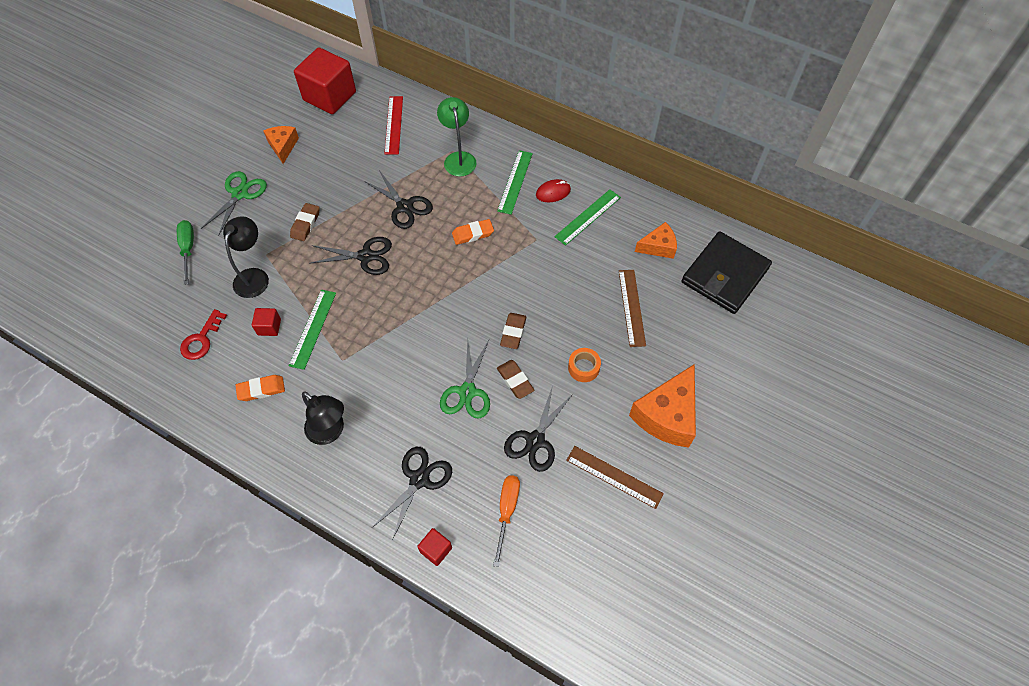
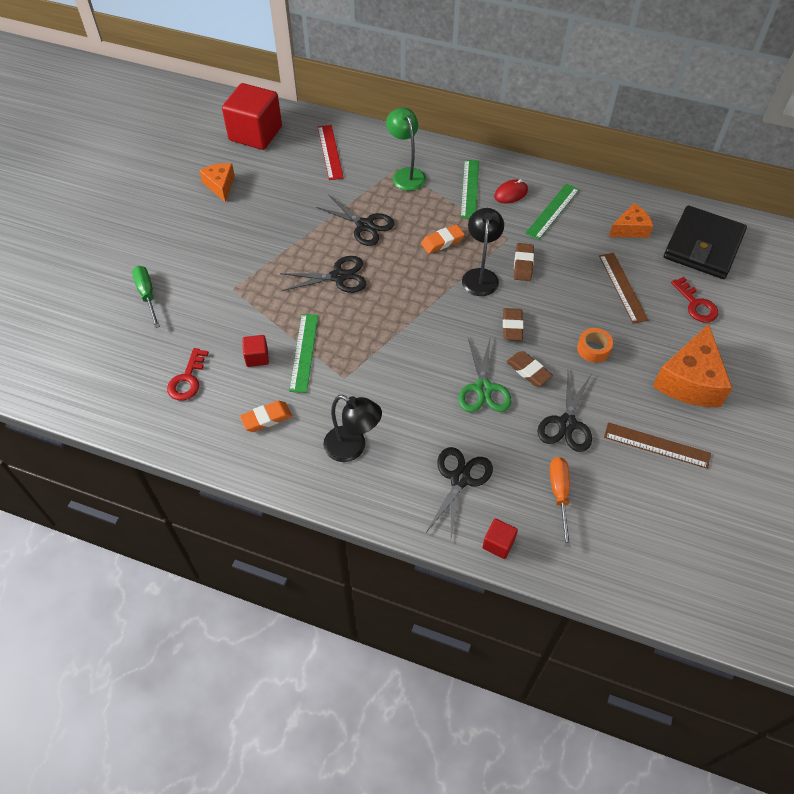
camera: 10 degrees left, 5 degrees down
green scissors [201,171,267,236] -> none
black lamp [223,216,269,298] -> black lamp moved to [462,208,504,296]
brown eraser [290,203,320,241] -> brown eraser moved to [514,243,534,281]
none -> red key [671,277,718,322]

